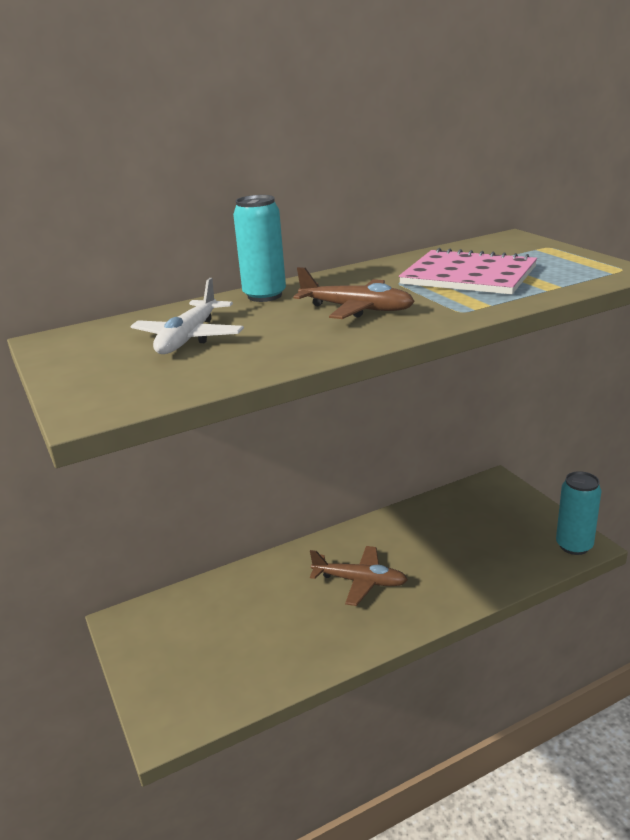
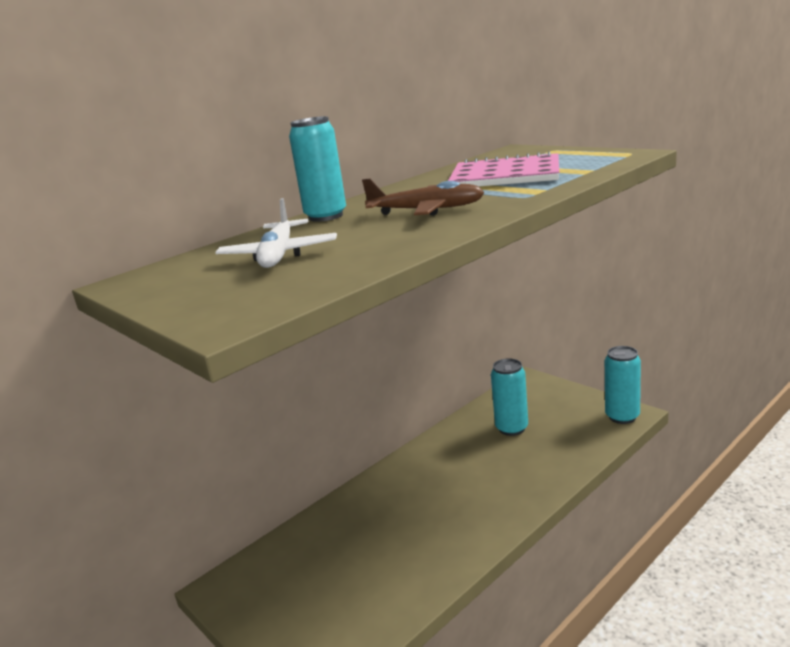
camera: 15 degrees left, 5 degrees down
brown plane [310,546,408,606] -> none
none -> turquoise can [491,358,528,436]

